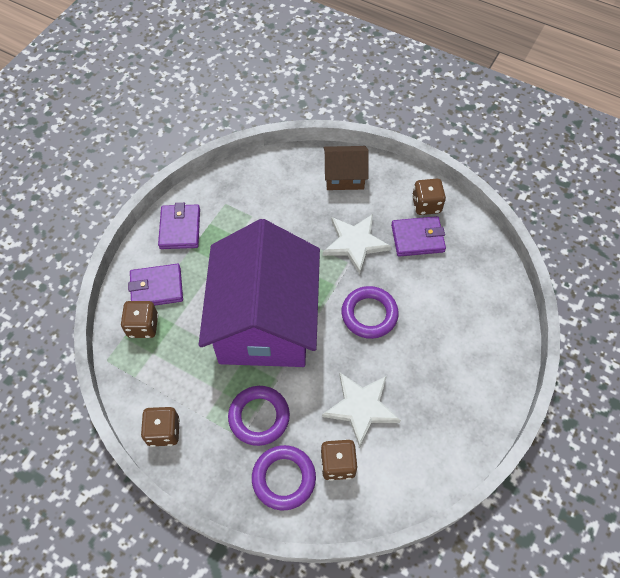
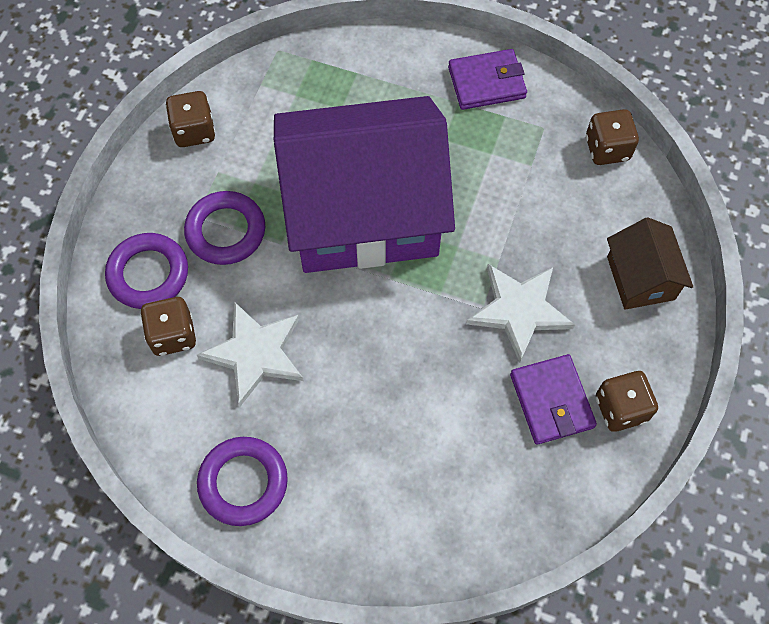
camera: 80 degrees right, 5 degrees up
brown dice [121,301,158,338] -> brown dice moved to [586,109,639,165]
purple wallet [128,264,183,306] -> none
purple ring [342,286,399,339] -> purple ring moved to [197,437,288,526]

